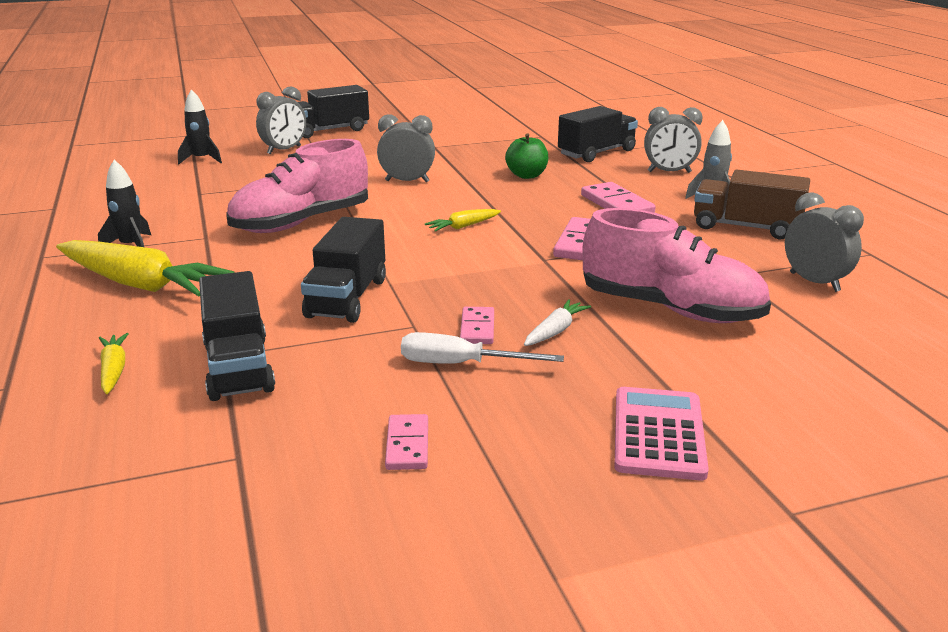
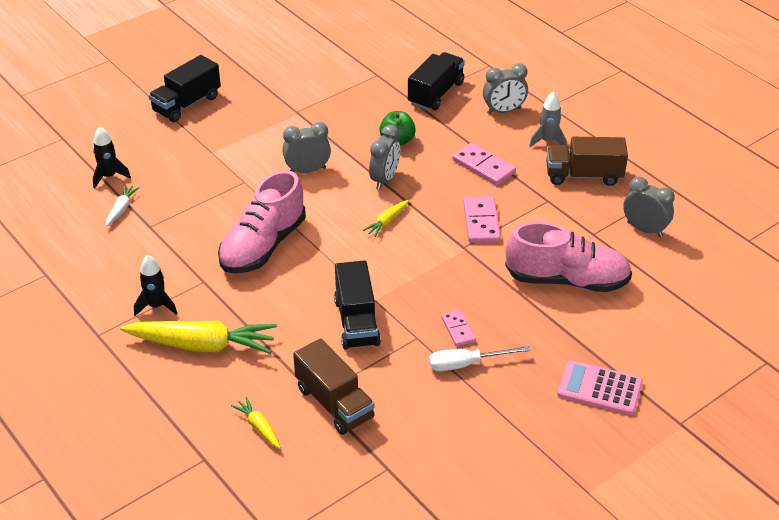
camera: 20 degrees left, 15 degrees up
black truck [199,271,275,401] -> brown truck [293,338,375,435]
grey clock [256,87,306,154] -> grey clock moved to [369,125,400,190]
pink domino [385,414,428,470] -> none
white carrot [524,299,591,346] -> white carrot moved to [106,185,140,227]
pink calculator [614,387,709,480] -> pink calculator turned 60 degrees counterclockwise [557,360,643,415]

